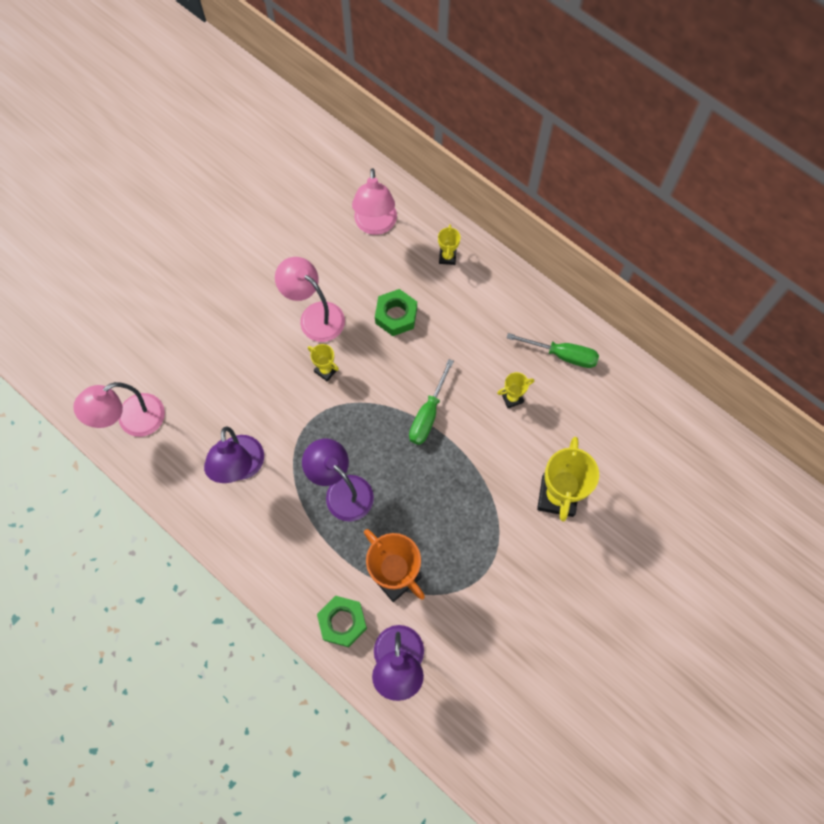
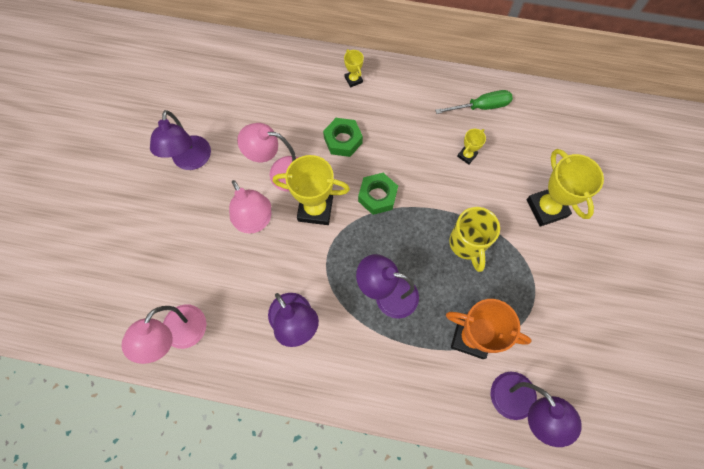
camera: 30 degrees left, 0 degrees up
yellow trophy [308,344,339,382] -> yellow trophy [273,155,350,225], size x2.04
green nut [317,596,367,647] -> green nut moved to [358,173,398,215]
pink lamp [352,168,397,235] -> pink lamp moved to [229,180,271,234]
green screwdriver [409,359,454,445] -> none
none -> purple lamp [150,110,211,170]
none -> yellow mug [449,207,500,272]

